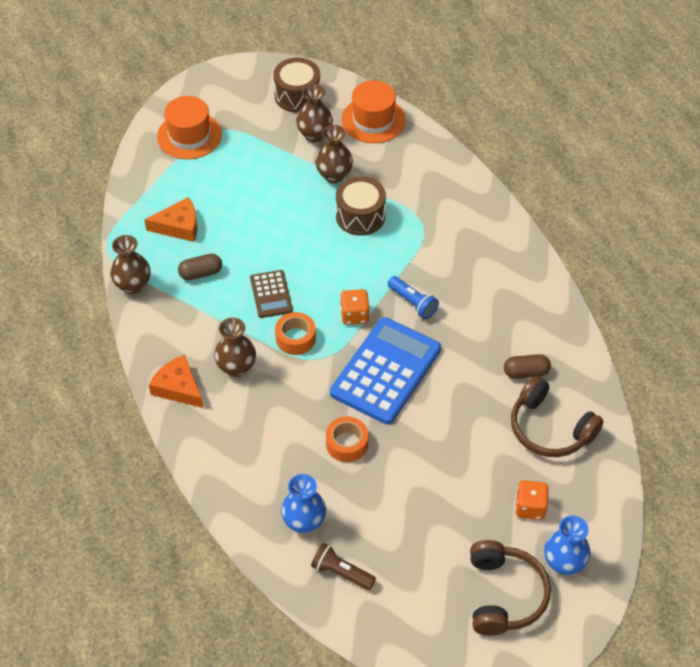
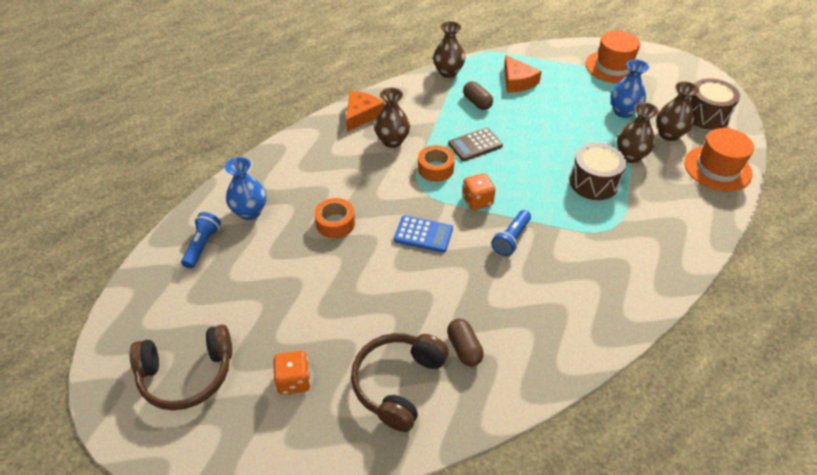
camera: 75 degrees right, 5 degrees down
brown flashlight [311,543,376,590] -> blue flashlight [181,212,221,269]
blue calculator [330,317,441,424] -> blue calculator [394,215,453,253], size x0.51
blue vase [544,516,591,575] -> blue vase moved to [610,59,649,118]

